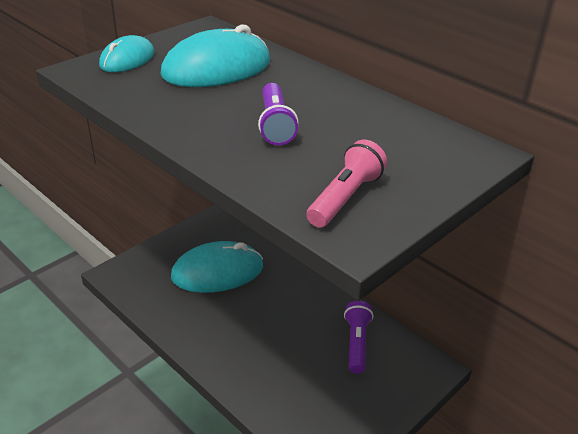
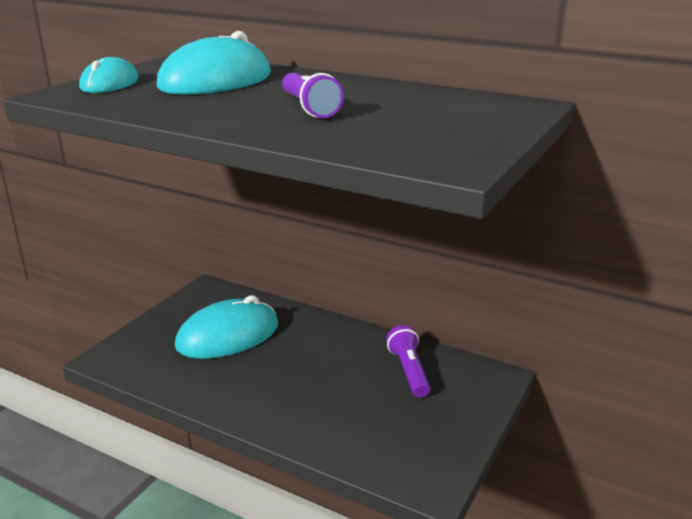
camera: 15 degrees left, 10 degrees down
pink flashlight [306,140,387,228] -> none

